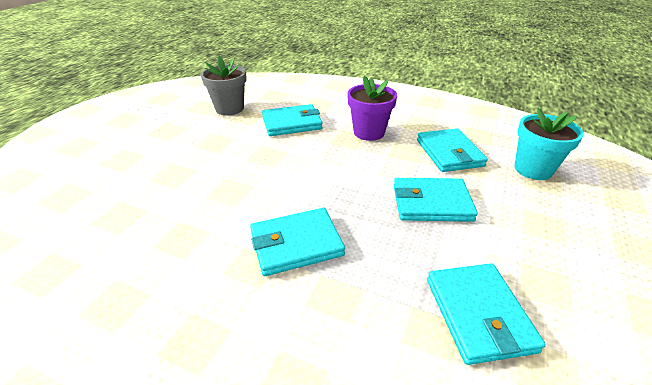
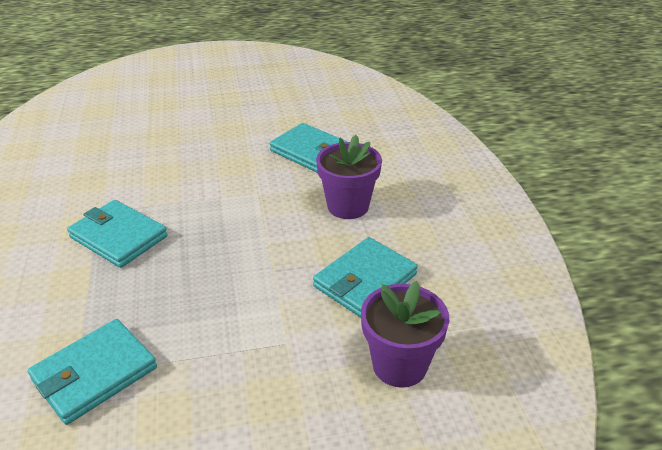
camera: 55 degrees right, 0 degrees up
grey flower pot [201,55,247,115] -> none
turquoise wallet [393,178,478,222] -> none
turquoise flower pot [514,108,584,180] -> purple flower pot [361,281,449,388]

